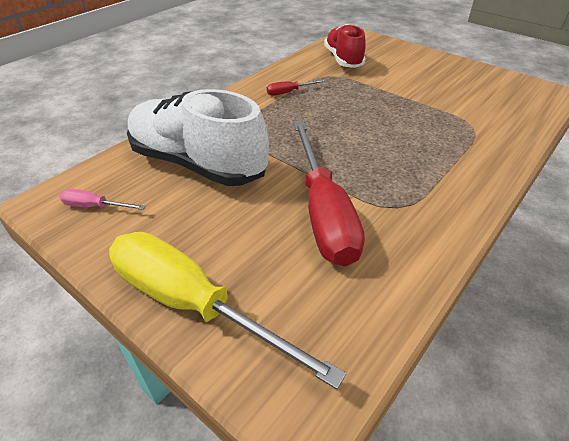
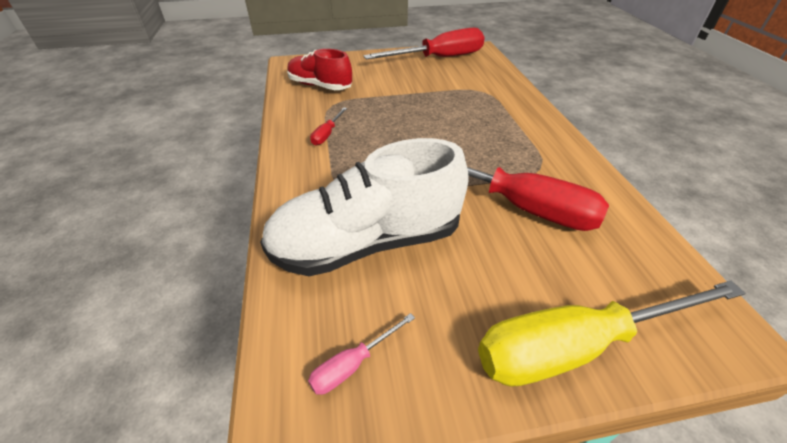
camera: 50 degrees left, 0 degrees up
none -> red screwdriver [363,28,485,59]

